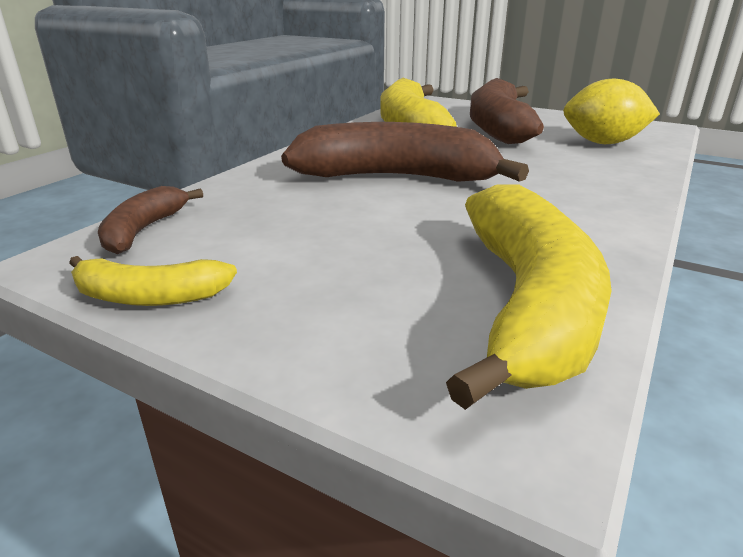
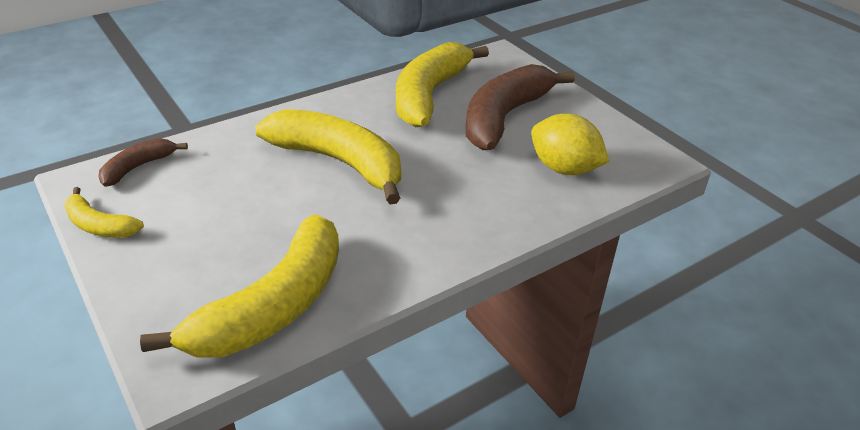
camera: 25 degrees right, 10 degrees up
brown banana [281,122,529,182] -> yellow banana [255,109,401,204]

